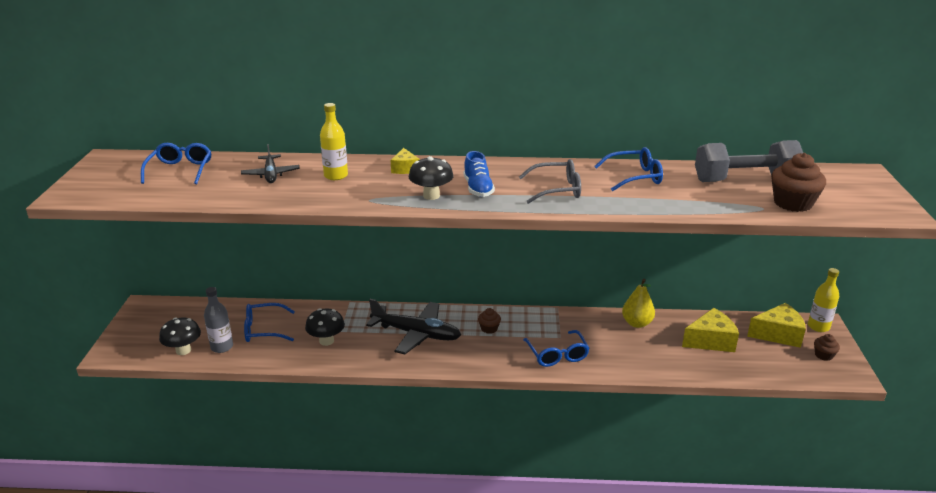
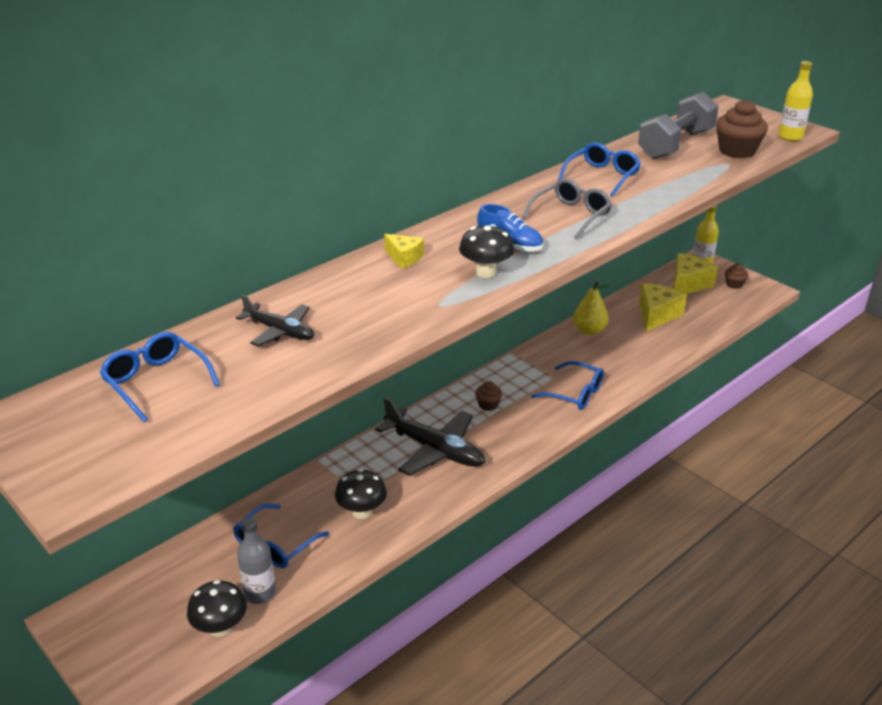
camera: 45 degrees left, 5 degrees up
yellow bottle [320,103,348,180] -> yellow bottle moved to [778,61,813,141]
black plane [366,299,461,354] -> black plane turned 60 degrees clockwise [375,397,485,476]

